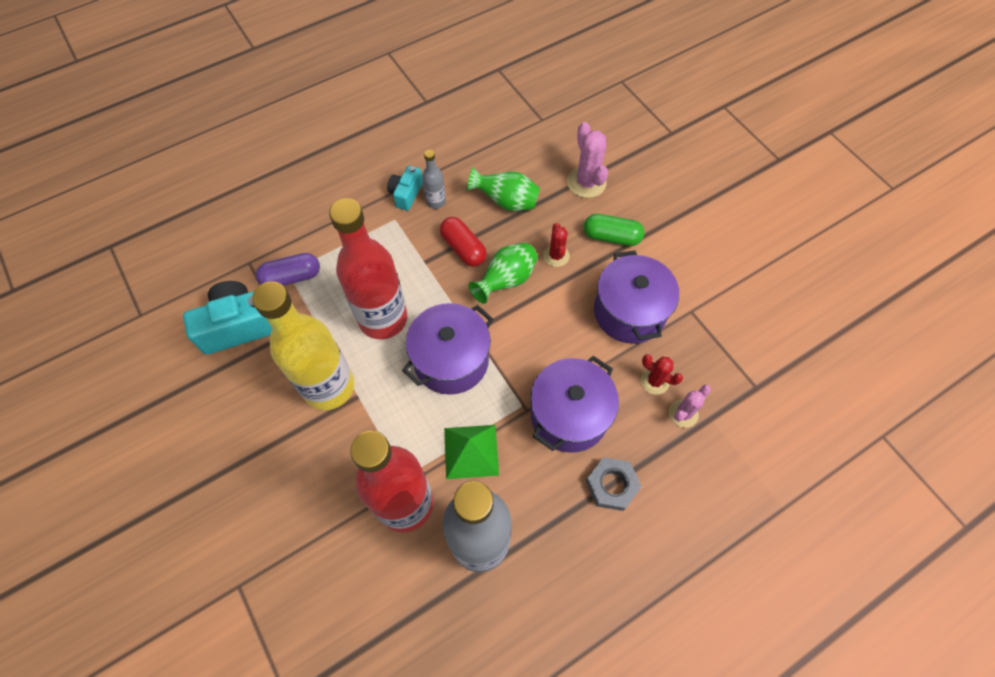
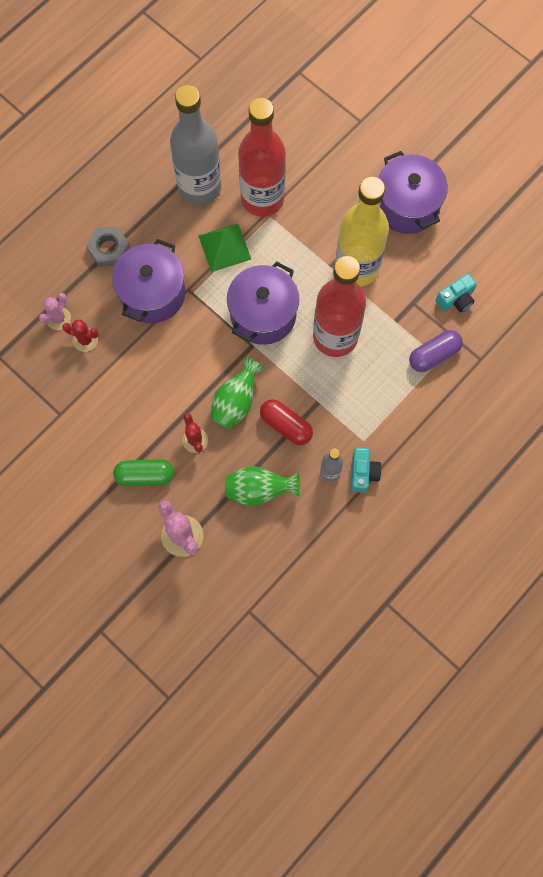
camera: 165 degrees right, 10 degrees up
turquoise camera [183,281,272,355] -> turquoise camera [435,273,477,313], size x0.55
purple pot [594,250,679,344] -> purple pot moved to [379,151,448,234]

